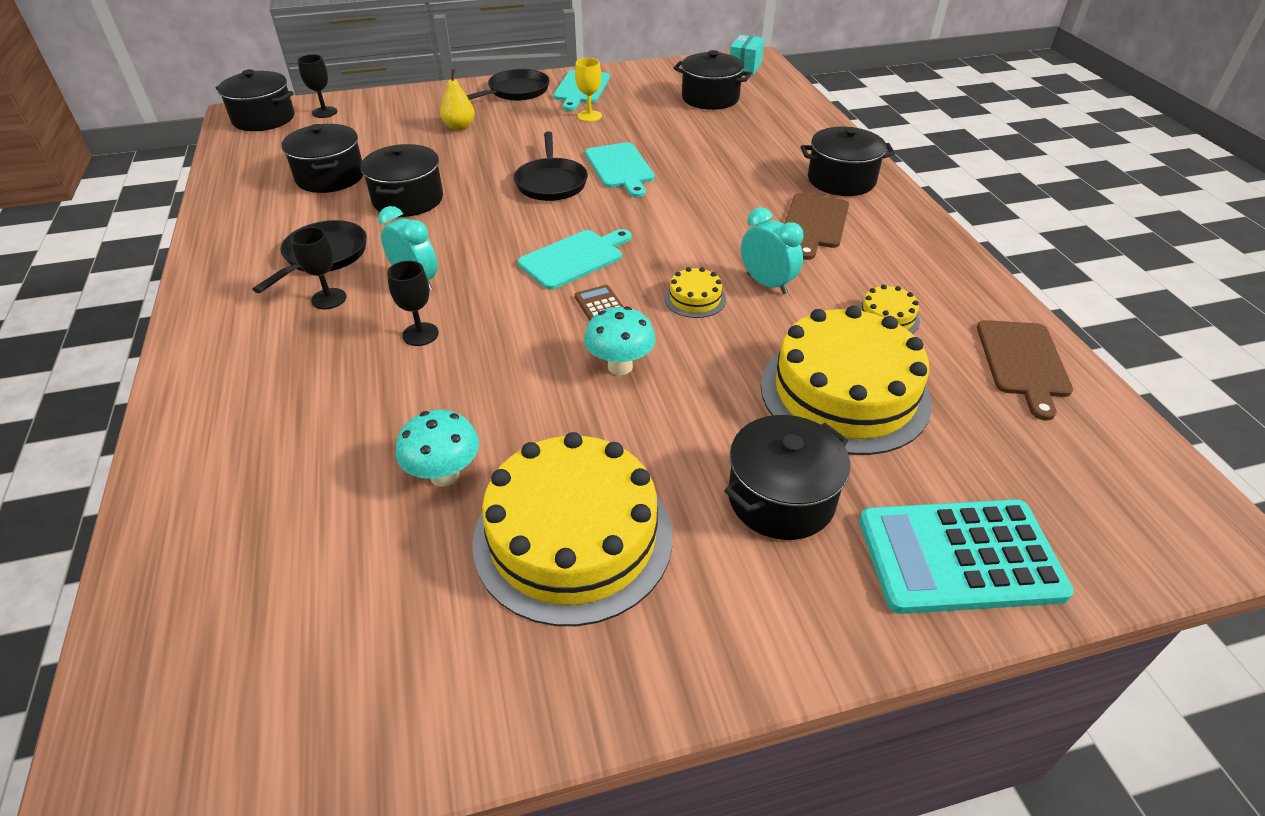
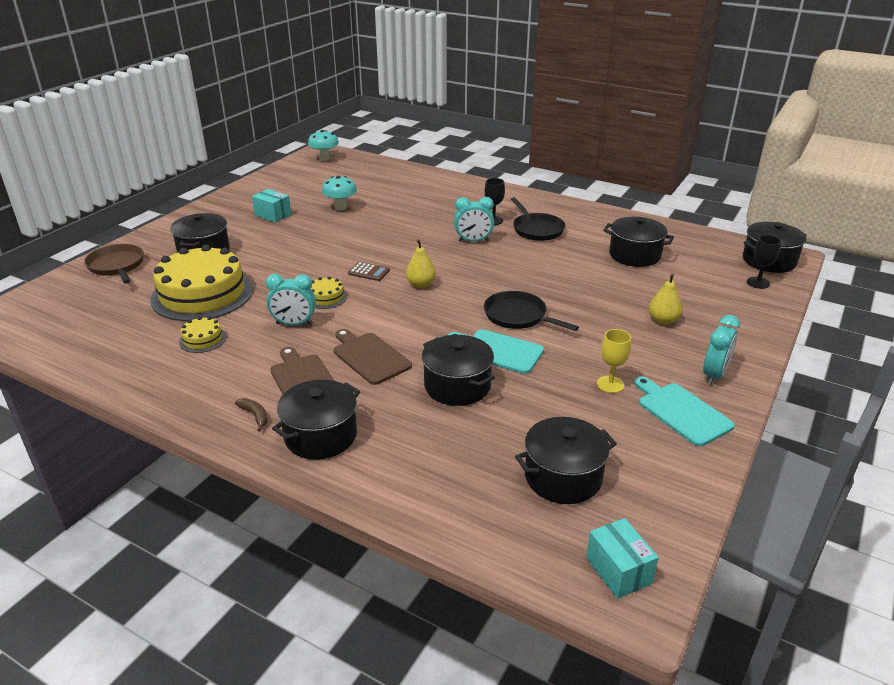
camera: 135 degrees right, 10 degrees down
black pot [361,144,443,217] -> black pot moved to [422,335,495,406]
black goblet [387,261,439,346] -> none
black pan [466,69,550,101] -> turquoise clock [703,315,740,385]
yellow cake [472,432,673,626] -> turquoise box [252,189,291,223]
turquoise cutting board [518,229,631,290] -> yellow pear [406,239,436,288]
turquoise mushroom [584,306,656,375] -> turquoise mushroom moved to [308,130,339,161]
turquoise calculator [859,499,1074,614] -> brown pan [84,244,144,284]
brown cutting board [977,320,1073,420] -> brown cutting board moved to [334,329,412,385]
none -> brown banana [235,398,268,431]

